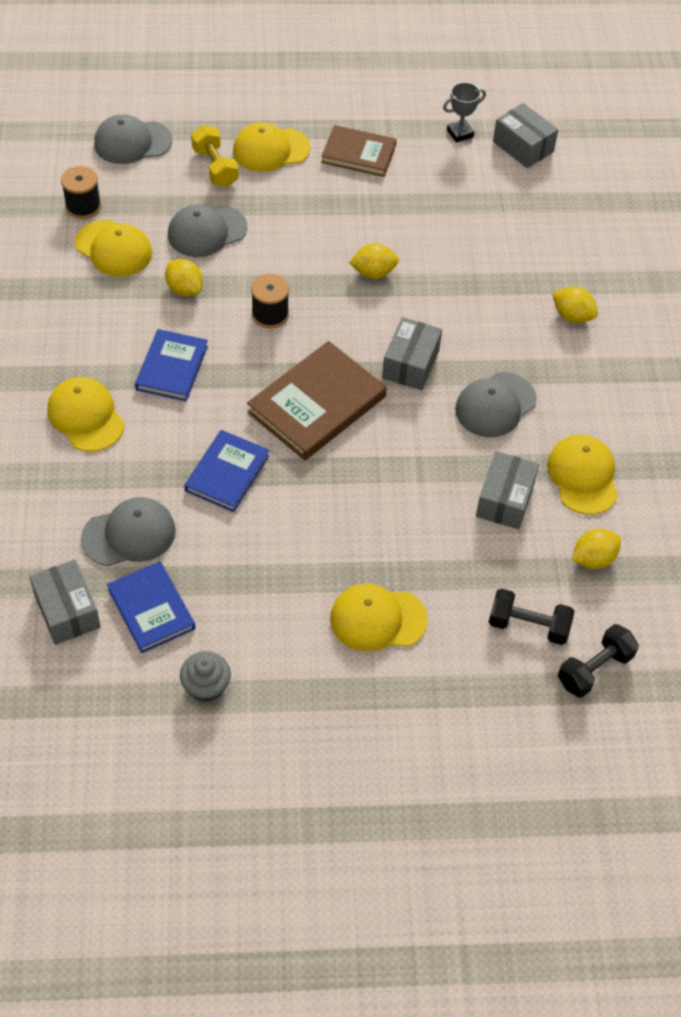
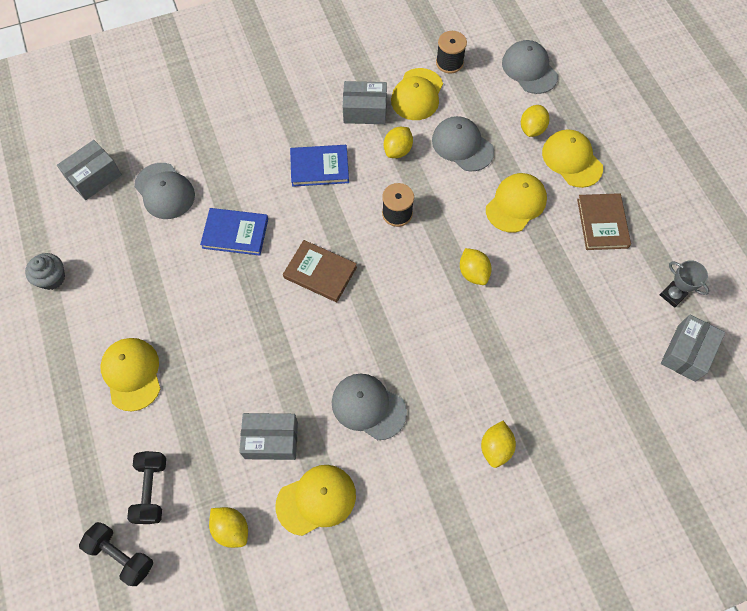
camera: 75 degrees right, 10 degrees up
yellow cap [47,377,125,452] -> yellow cap moved to [486,173,547,232]
blue book [107,561,195,653] -> none
yellow dumbbell [191,125,239,187] -> yellow lemon [521,105,549,137]
brown book [247,341,387,460] -> brown book [283,240,357,302], size x0.65
grey box [382,317,442,390] -> grey box moved to [343,81,387,124]

